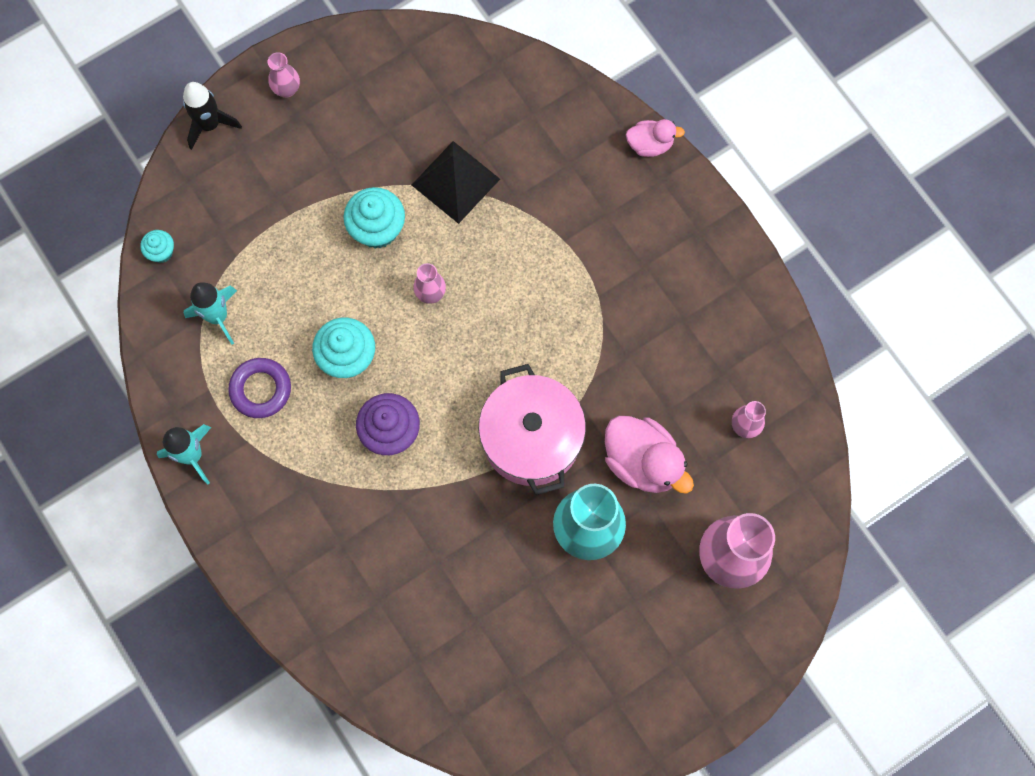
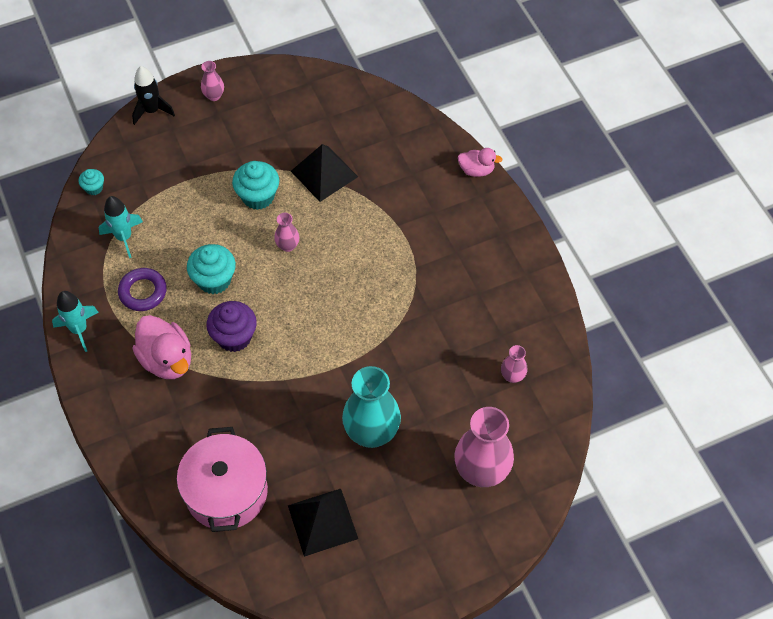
camera: 10 degrees right, 15 degrees down
pink pot [479,364,586,495] -> pink pot moved to [177,427,268,532]
pink duck [605,416,694,494] -> pink duck moved to [132,315,191,379]
none -> black pyramid [288,489,358,557]

